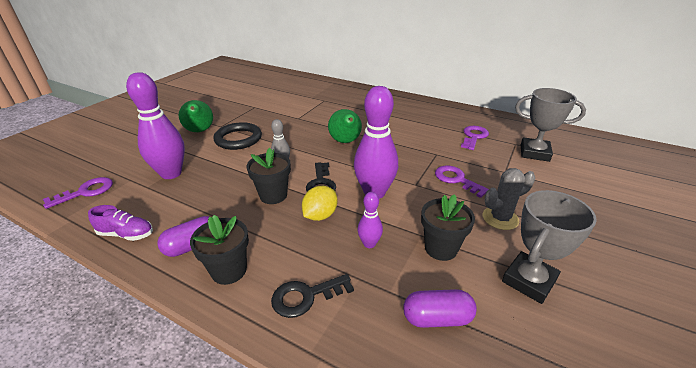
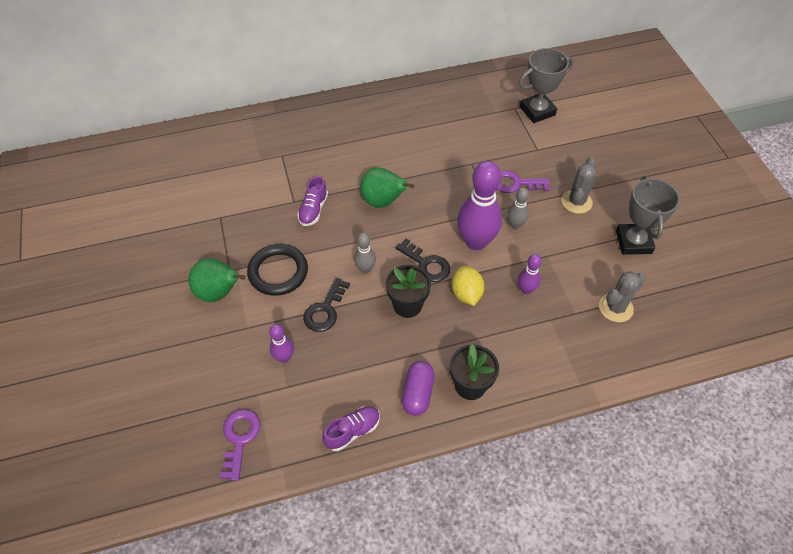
camera: 45 degrees left, 20 degrees up
purple bowling pin [126,72,185,179] -> purple bowling pin [269,324,294,363], size x0.49
black key [271,274,354,318] -> black key moved to [303,278,350,332]
purple capsule [403,289,477,328] -> grey cactus [599,271,646,322]
black flower pot [421,194,475,261] -> none
purple key [461,126,489,150] -> none
none -> purple shoe [297,176,328,226]
none -> grey bowling pin [507,187,529,229]

